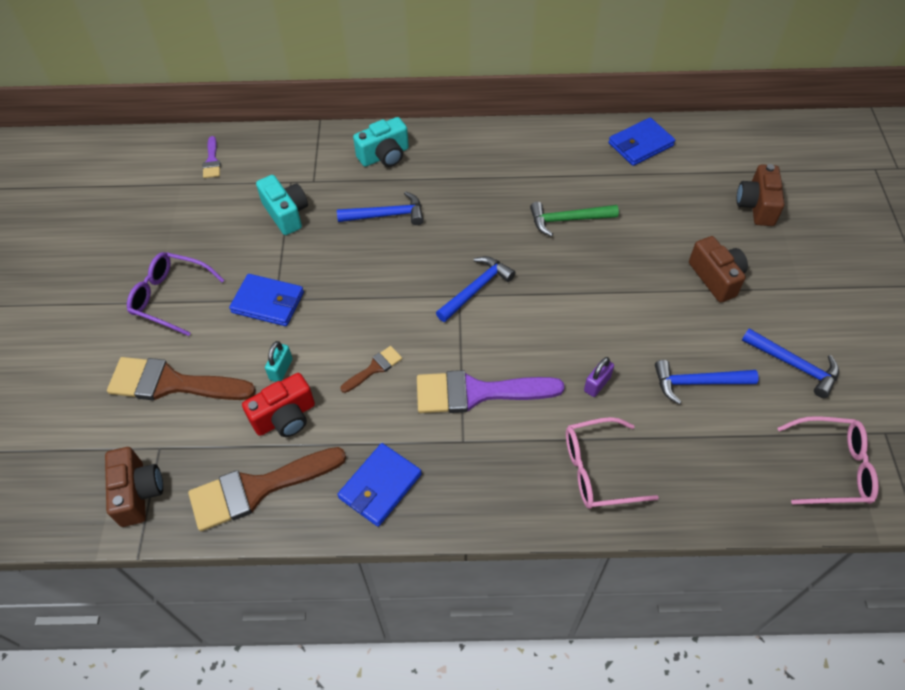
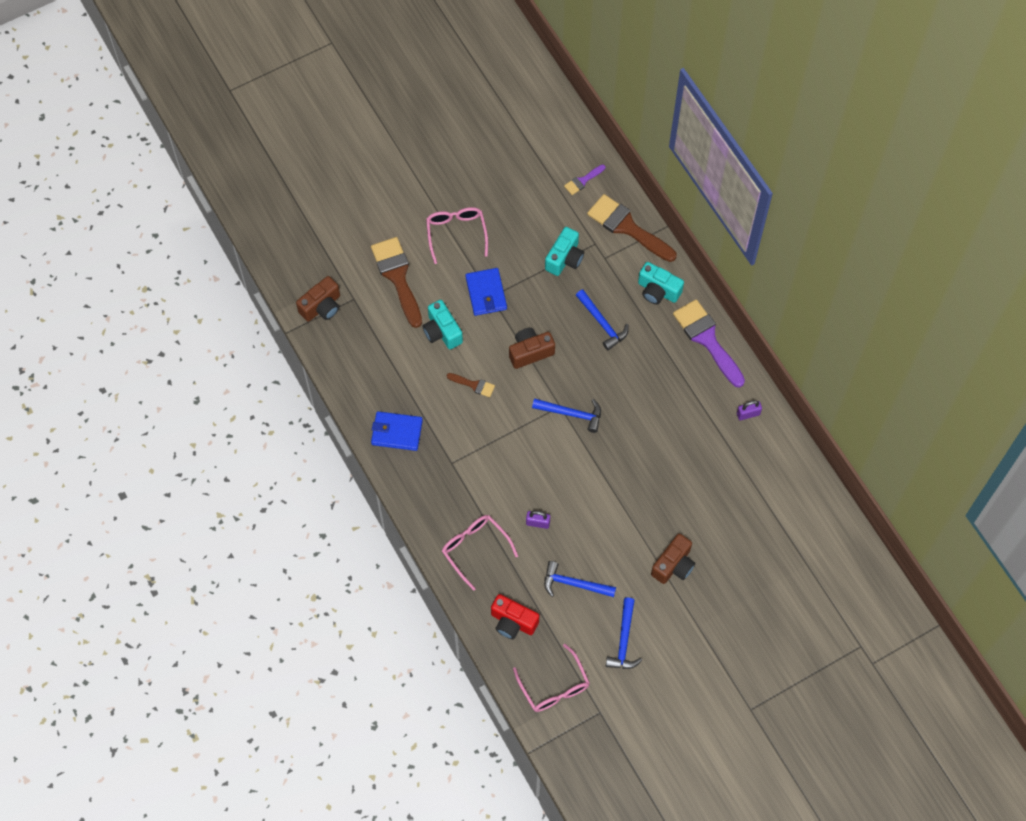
camera: 60 degrees right, 10 degrees up
purple glasses [127,252,224,336] -> pink glasses [426,207,488,264]
brown brush [188,447,346,531] -> brown brush moved to [587,194,677,262]
red camera [242,373,315,437] -> red camera moved to [491,594,539,639]
turquoise padlock [265,341,293,382] -> turquoise camera [422,300,463,349]
purple brush [417,370,565,413] -> purple brush moved to [673,299,745,388]
green hammer [530,202,619,237] -> none
blue wallet [609,117,675,166] -> none
blue hammer [655,360,758,404] -> blue hammer turned 45 degrees counterclockwise [544,561,616,597]
brown camera [736,164,785,226] -> brown camera moved to [509,328,555,369]
none -> purple padlock [737,400,762,420]

